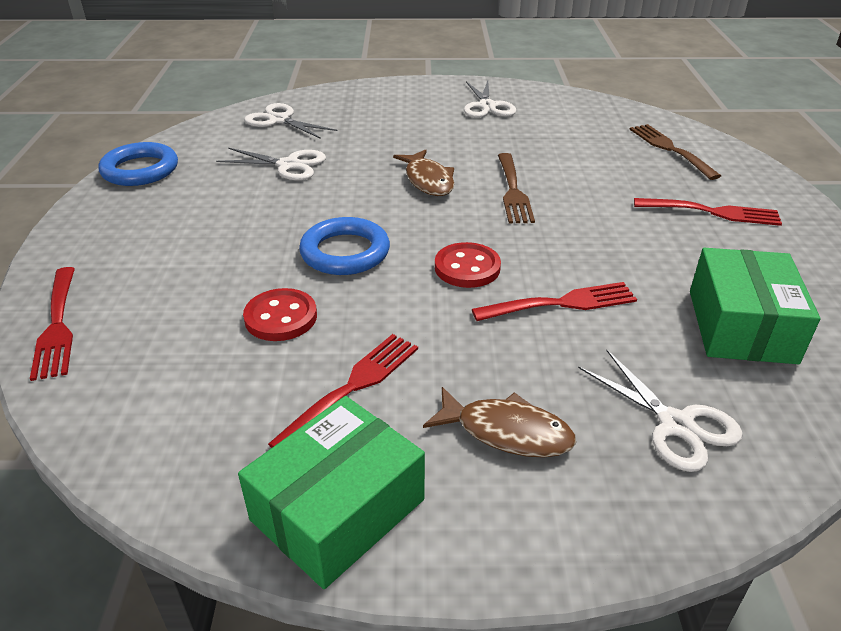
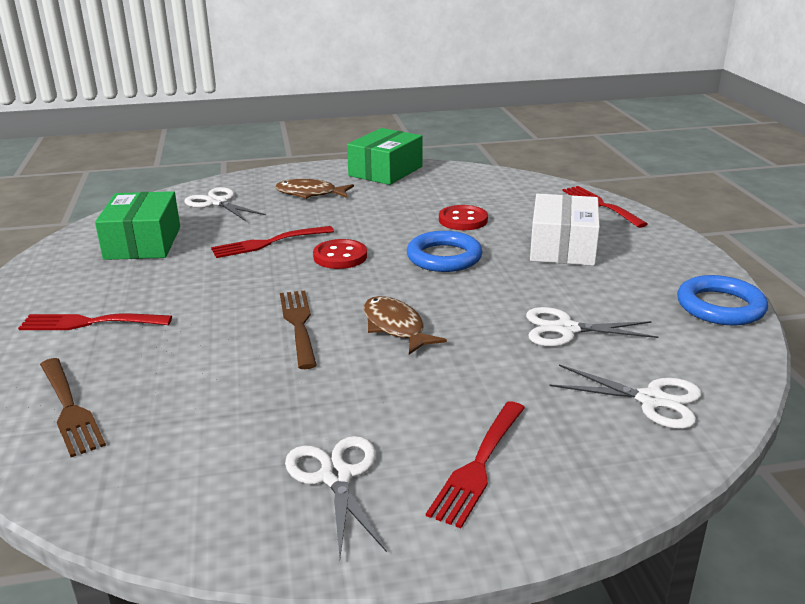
camera: 170 degrees right, 10 degrees down
red fork [268,334,418,448] -> red fork moved to [426,401,525,528]
none -> white box [530,194,600,266]

